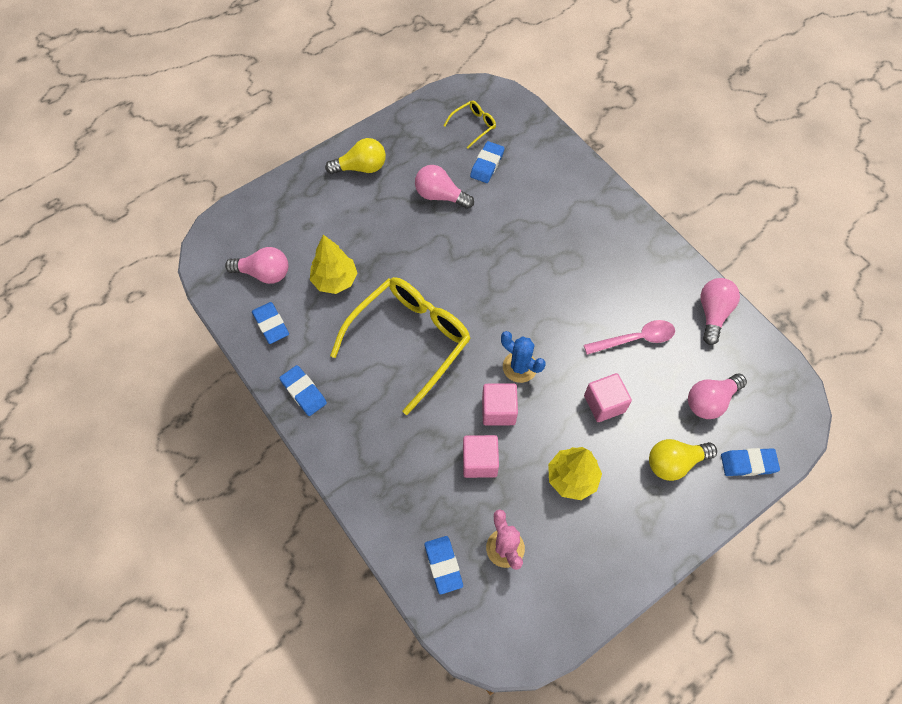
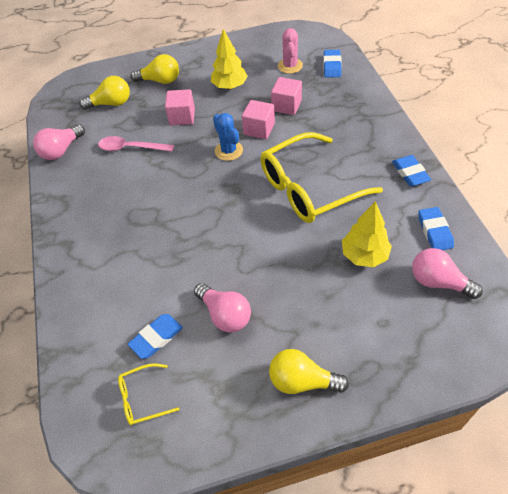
camera: 155 degrees left, 10 degrees down
pink light bulb [688,374,747,419] -> yellow light bulb [79,76,130,110]
blue eraser [721,448,780,476] -> none

